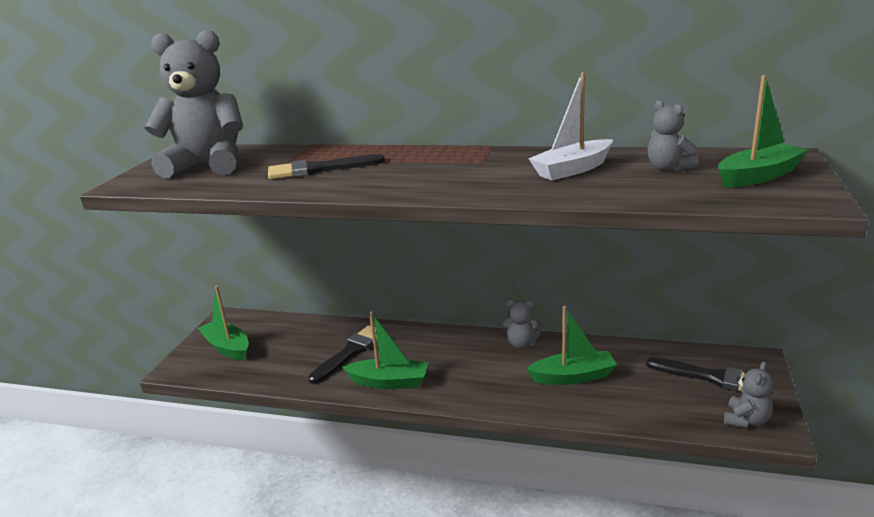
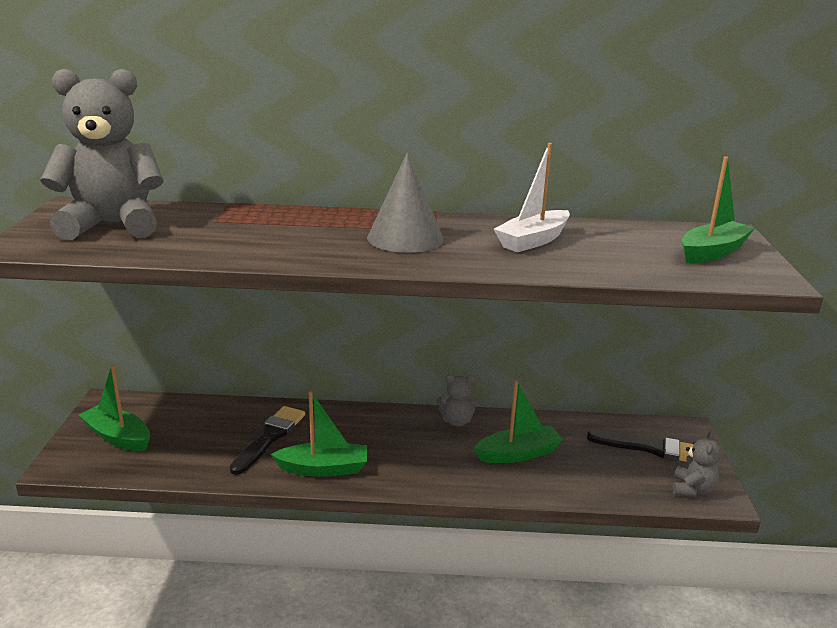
camera: 15 degrees left, 0 degrees up
black brush [268,154,385,179] -> none
grey teddy bear [648,100,699,171] -> none
none -> grey cone [367,152,444,253]

